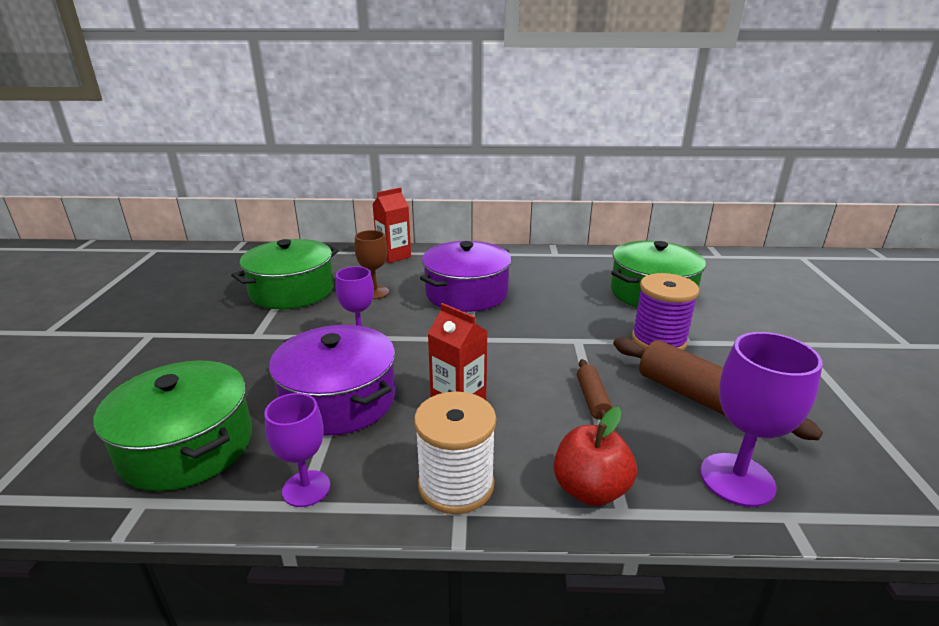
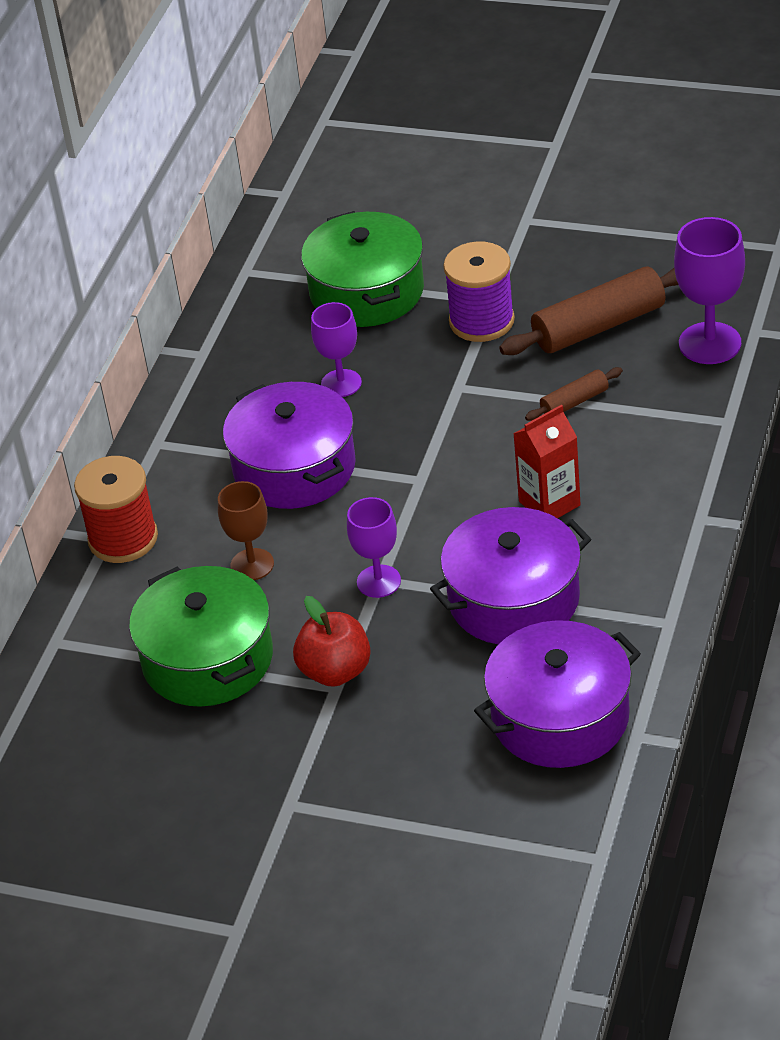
camera: 70 degrees left, 15 degrees up
green pot [93,360,252,491] -> purple pot [474,620,641,768]
purple goblet [264,393,330,507] -> purple goblet moved to [311,302,362,397]
red carton [372,187,411,263] -> red spool [74,456,158,563]
white spool [414,391,496,514] -> none
red apple [554,407,637,506] -> red apple moved to [293,596,371,687]
brown rolling pin [577,359,613,420] -> brown rolling pin turned 45 degrees counterclockwise [525,367,623,421]

